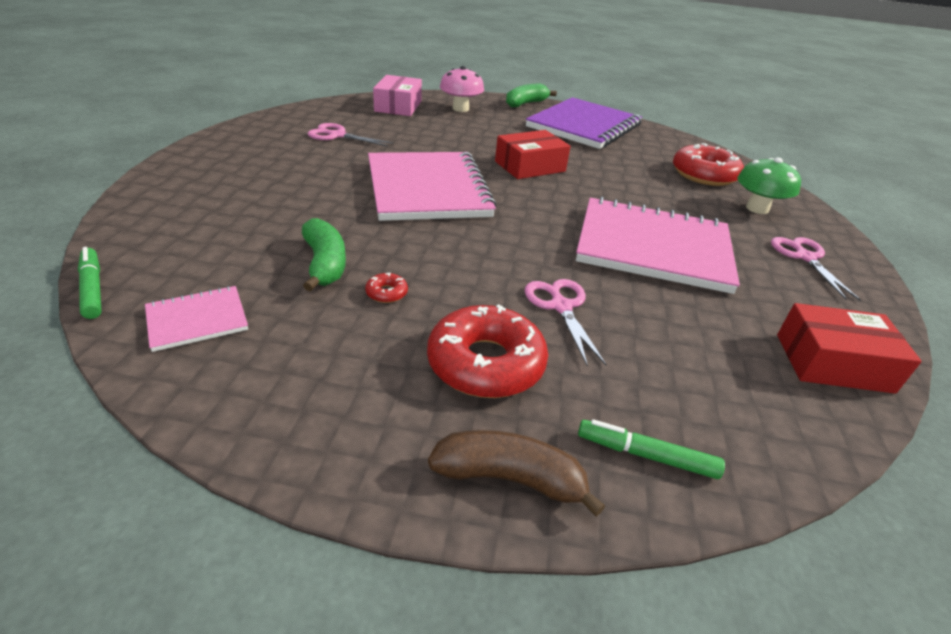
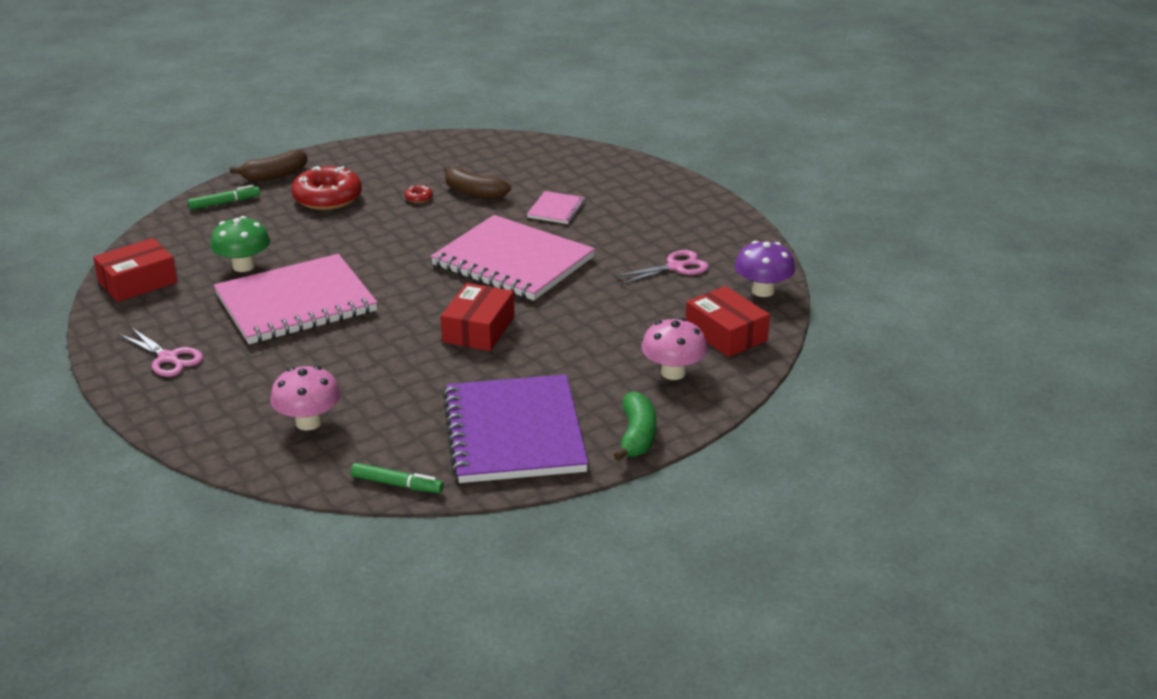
camera: 140 degrees right, 5 degrees down
green marker [78,247,102,319] -> green marker moved to [351,463,444,493]
pink notebook [145,286,248,352] -> pink notebook moved to [527,191,585,224]
green banana [302,218,346,292] -> brown banana [444,166,511,199]
pink box [373,75,422,116] -> red box [686,286,770,357]
pink scissors [524,279,607,367] -> none
red donut [673,143,744,186] -> pink mushroom [270,366,341,431]
green mushroom [737,158,801,214] -> green mushroom moved to [210,216,270,272]
none -> purple mushroom [735,241,795,297]

